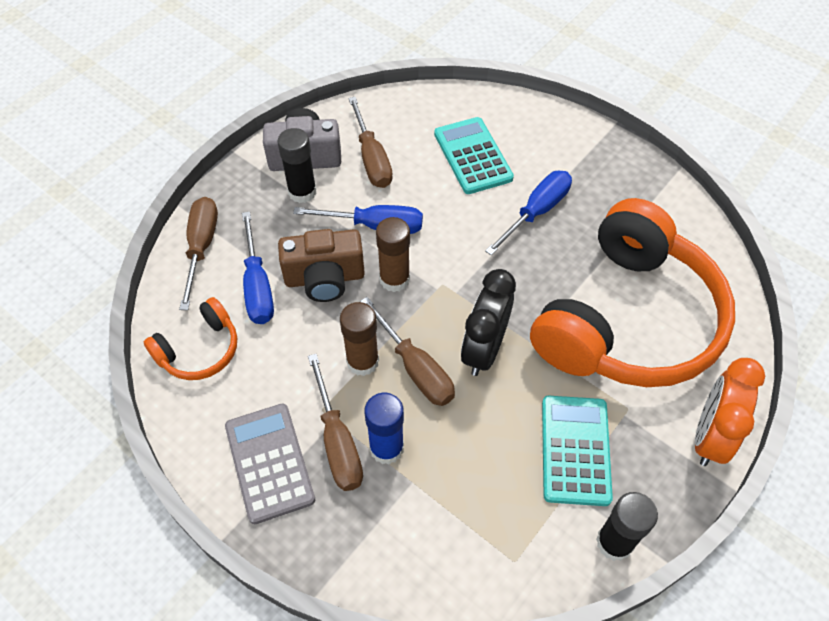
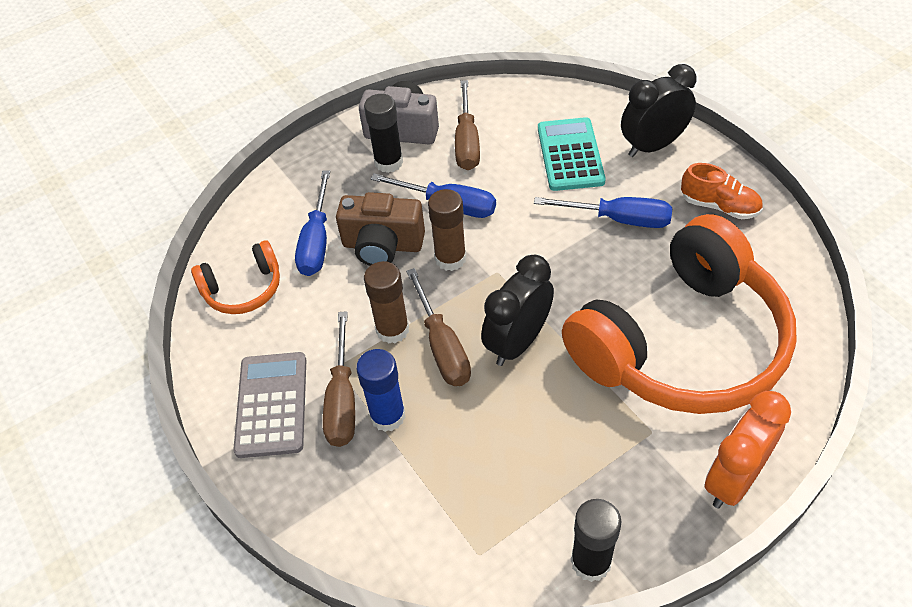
camera: 20 degrees right, 5 degrees down
brown screwdriver [179,197,218,310] -> none
blue screwdriver [485,171,572,256] -> blue screwdriver turned 45 degrees clockwise [534,197,672,228]
turquoise calculator [542,396,613,506] -> none
none -> black clock [621,64,696,157]
none -> orange shoe [681,163,763,219]

